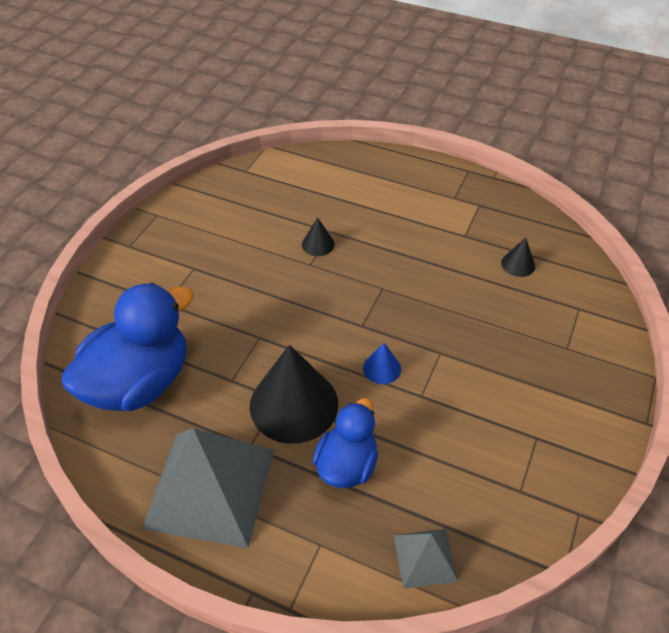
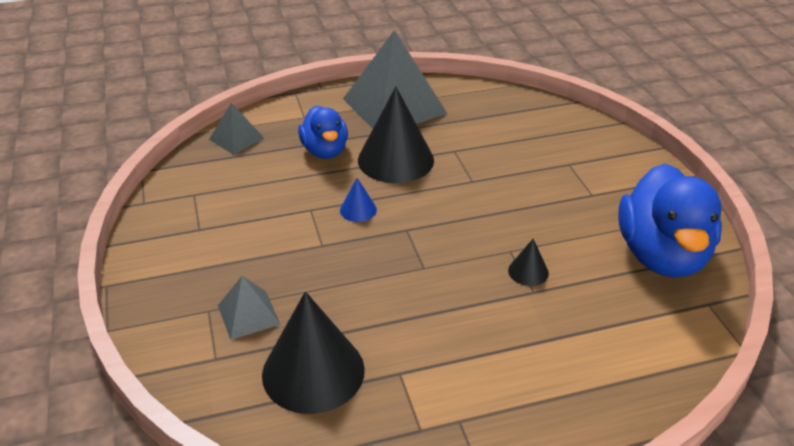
camera: 140 degrees right, 10 degrees down
blue duck [61,283,194,411] -> blue duck moved to [618,163,722,277]
black cone [501,238,535,277] -> black cone [262,291,365,414], size x2.24
none -> grey pyramid [218,276,281,340]

